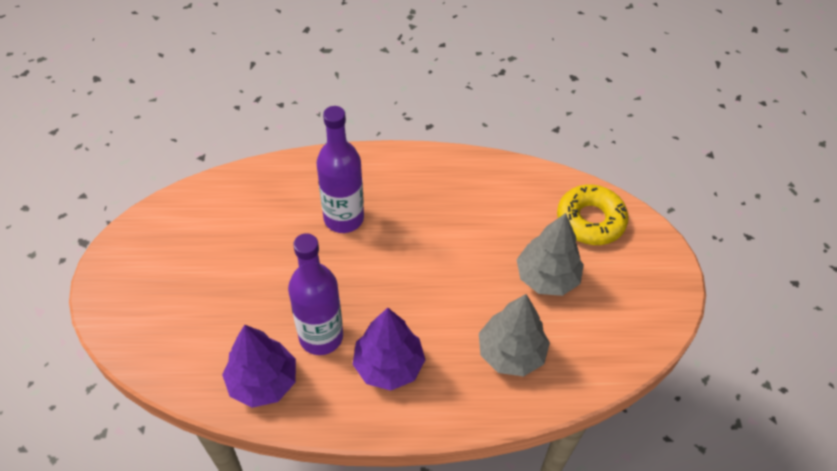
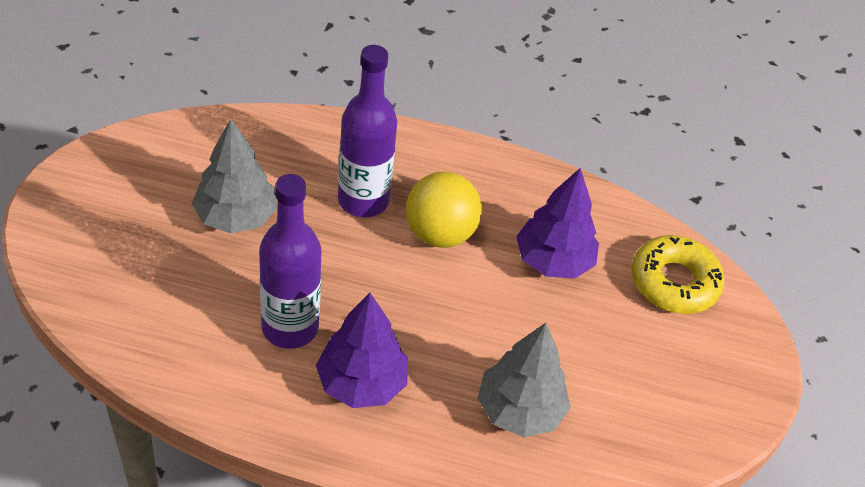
camera: 10 degrees right, 5 degrees down
purple tree [222,325,296,408] -> purple tree moved to [516,168,599,279]
grey tree [517,213,584,296] -> grey tree moved to [192,119,277,233]
none -> yellow ball [406,172,482,248]

